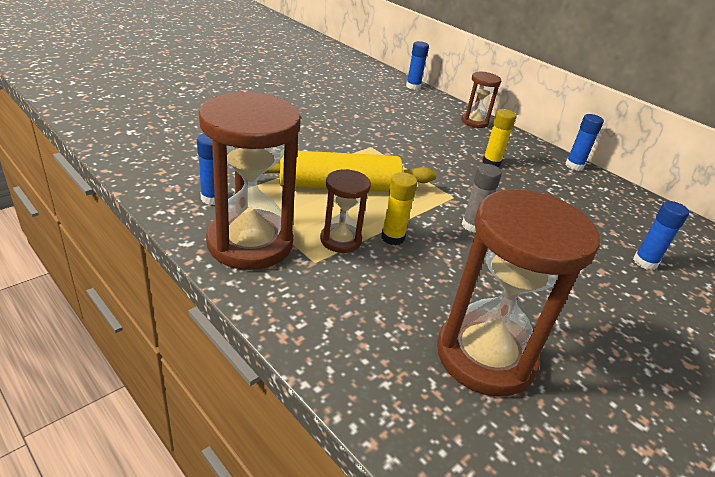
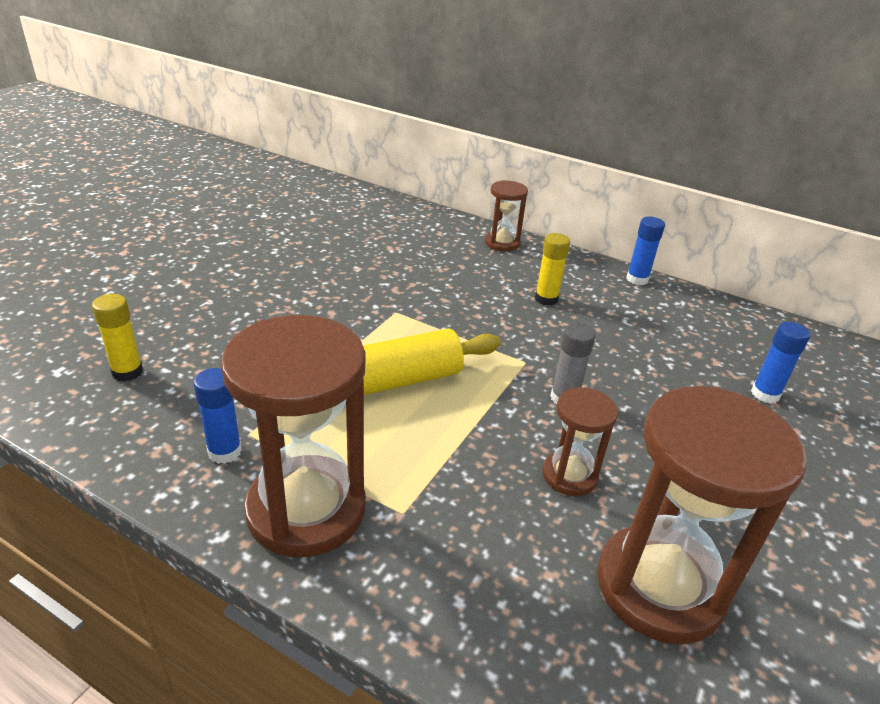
camera: 15 degrees left, 0 degrees up
brown hourglass [320,169,371,253] -> brown hourglass moved to [542,387,618,496]
yellow glue stick [381,172,417,245] -> yellow glue stick moved to [92,294,143,381]
blue glue stick [406,41,429,90] -> none

